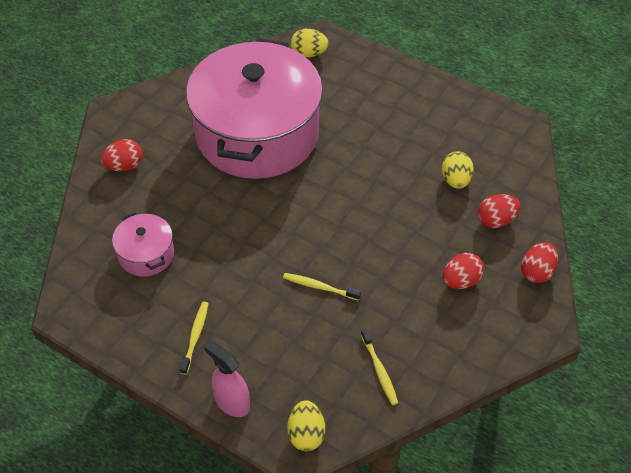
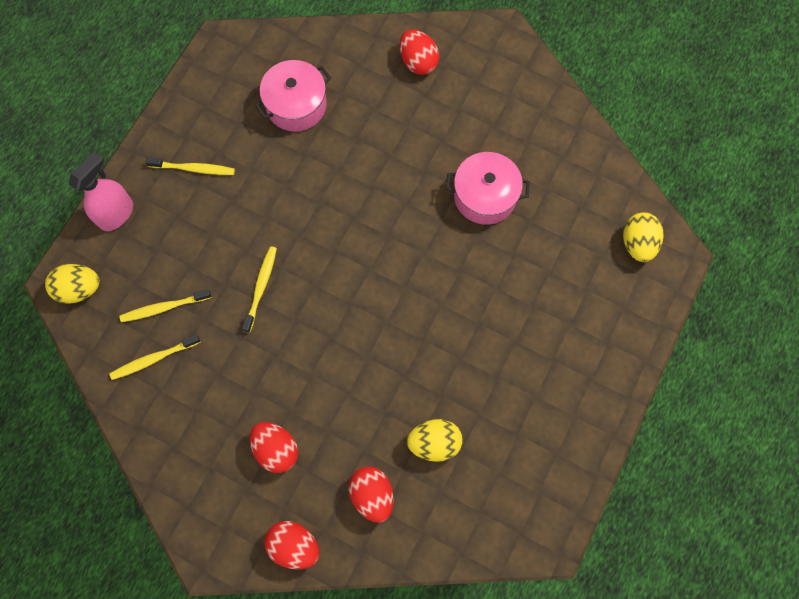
camera: 85 degrees right, 20 degrees up
pink pot [186,39,323,179] -> pink pot [446,152,530,224], size x0.41
none -> yellow toothbrush [119,289,211,322]

